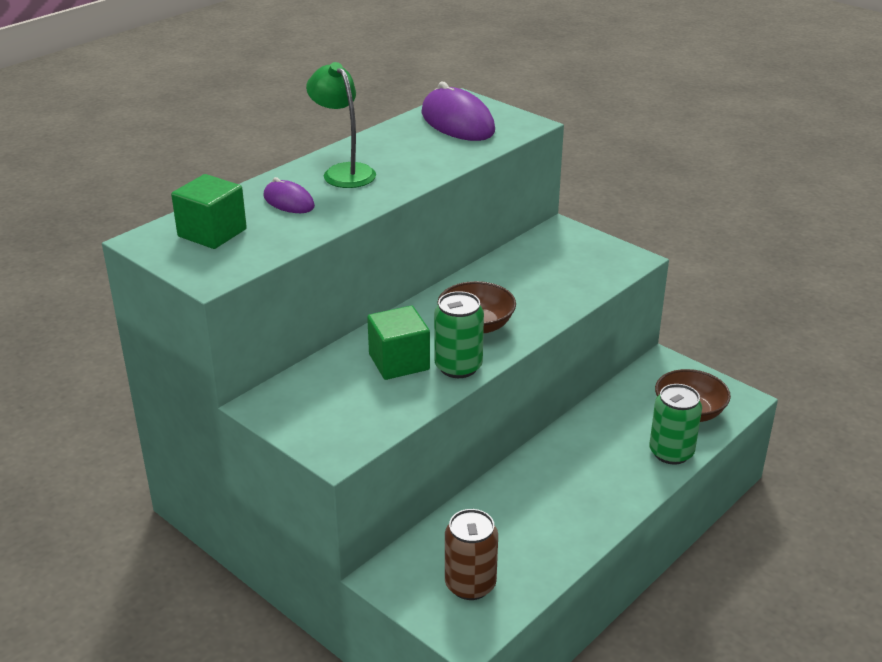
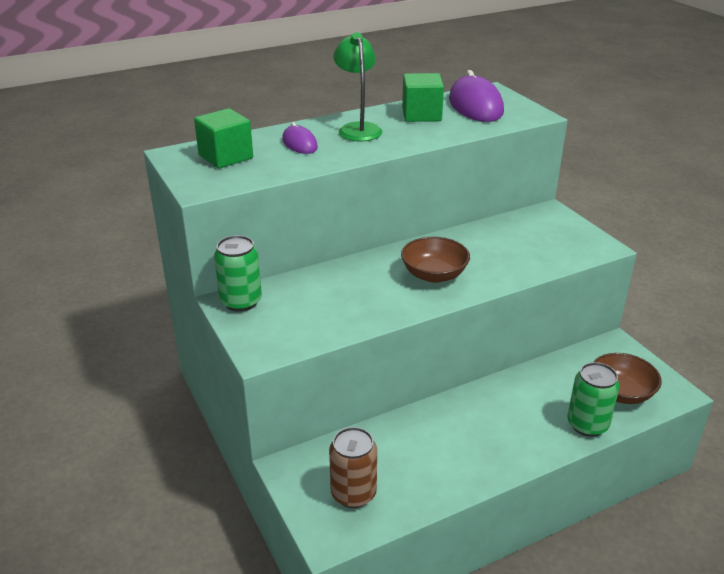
camera: 20 degrees right, 0 degrees up
green cube [367,306,430,380] -> green cube moved to [402,73,444,122]
green can [434,291,484,378] -> green can moved to [214,235,262,312]

